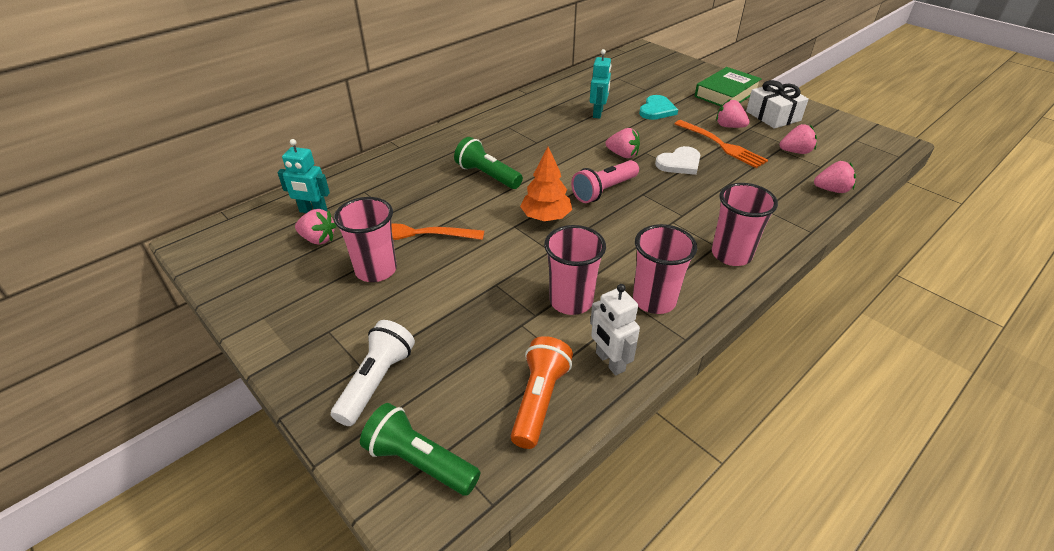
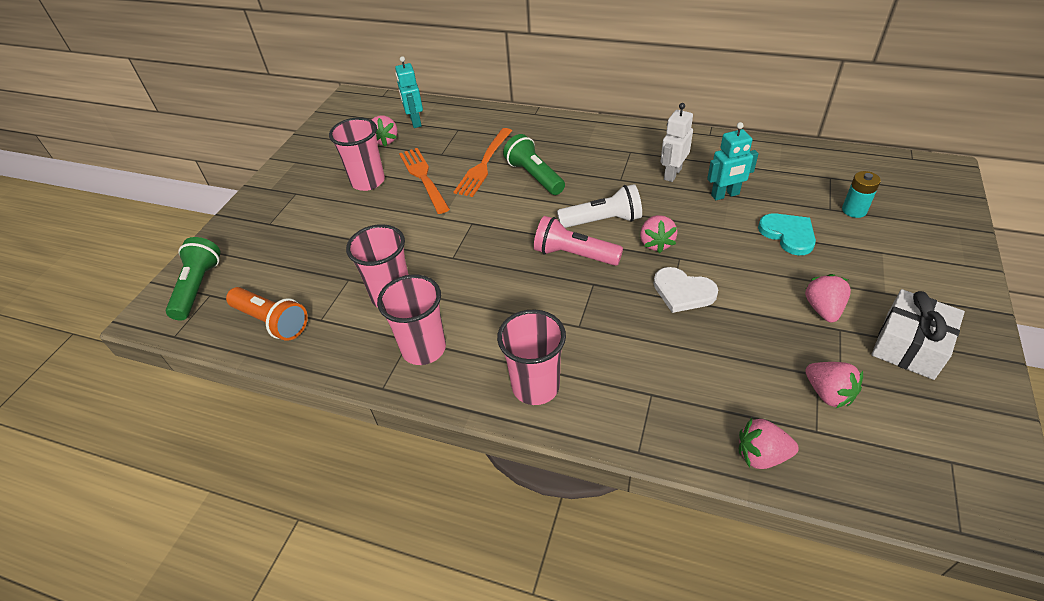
camera: 65 degrees right, 5 degrees up
white flashlight [331,320,415,426] -> white flashlight moved to [557,184,642,228]
green flashlight [454,137,523,189] -> green flashlight turned 45 degrees counterclockwise [503,134,565,195]
orange flashlight [511,336,573,449] -> orange flashlight turned 45 degrees clockwise [226,287,308,341]
orange tree [520,147,572,221] -> none
white robot [590,284,640,376] -> white robot moved to [661,103,693,182]
turquoise heart [639,95,678,120] -> turquoise heart turned 120 degrees counterclockwise [758,213,816,255]
orange fork [674,120,768,168] -> orange fork moved to [454,128,512,197]
green book [695,67,762,106] -> none
pink strawberry [814,161,856,193] -> pink strawberry turned 120 degrees clockwise [739,418,799,469]
none -> turquoise battery [842,171,881,218]

